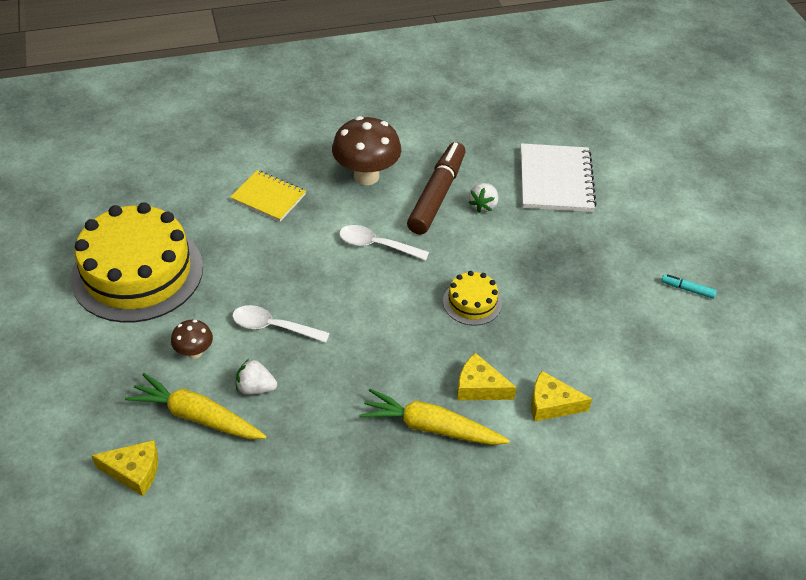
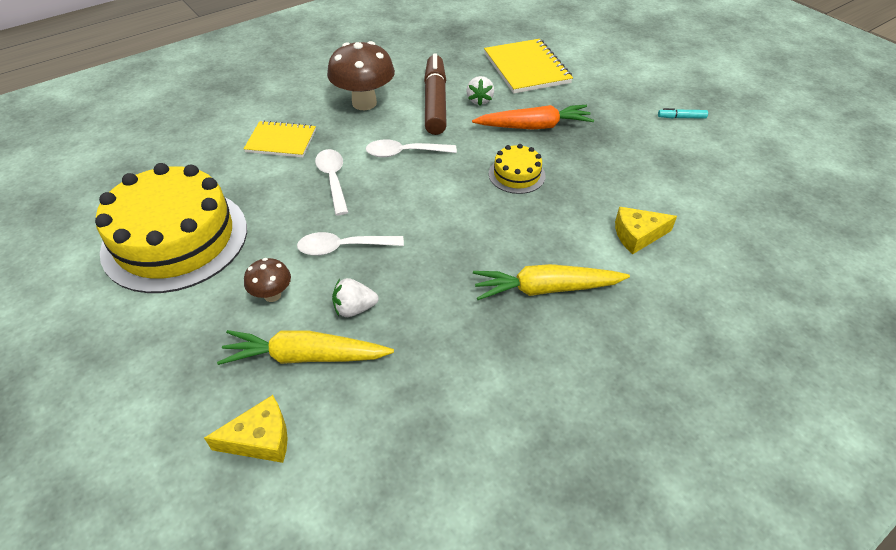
camera: 20 degrees left, 0 degrees up
yellow cheese [457,353,517,400] -> none
white notebook [521,143,597,212] -> yellow notebook [484,39,573,94]
none -> white spoon [315,149,348,215]
none -> orange carrot [472,105,594,129]

